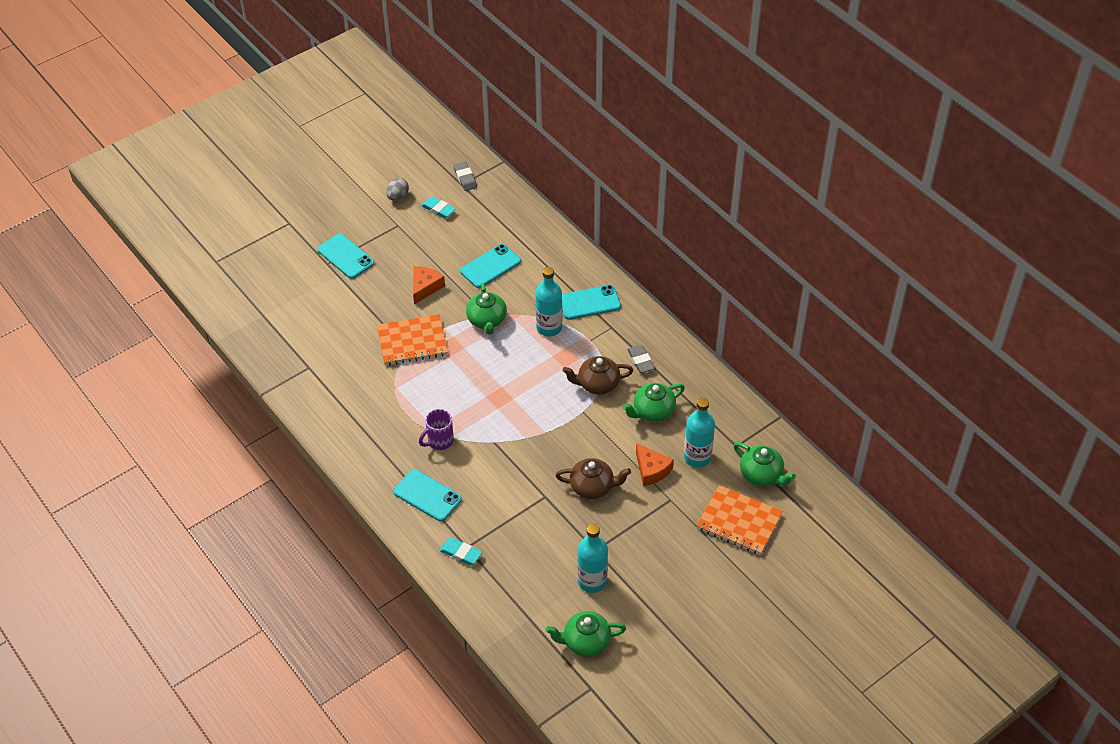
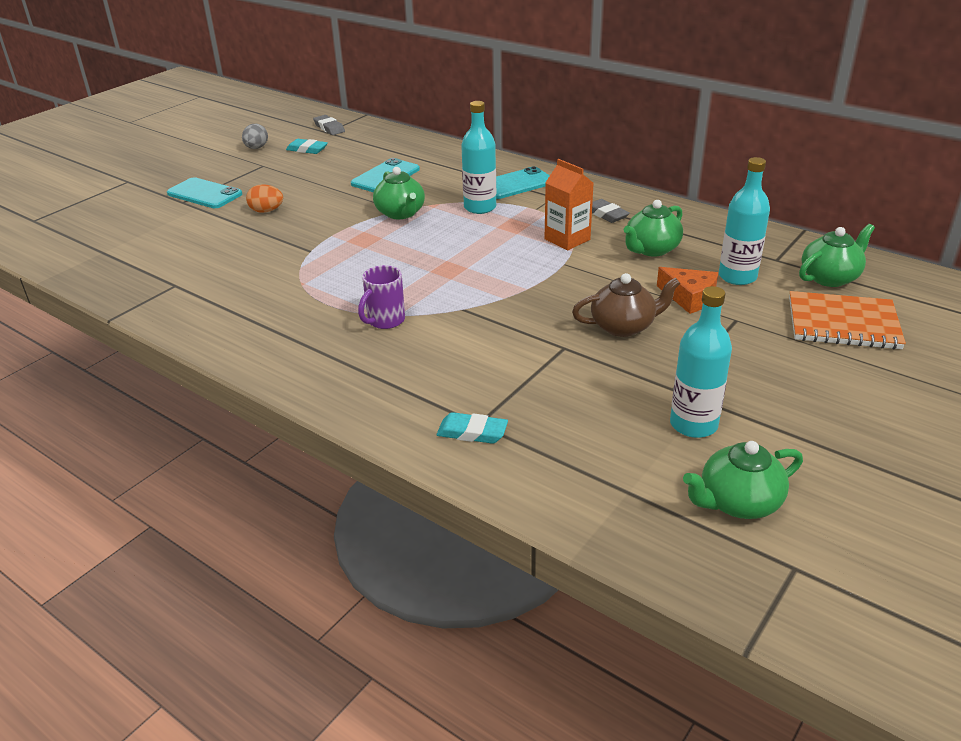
camera: 15 degrees left, 15 degrees down
orange notebook [377,314,448,365] -> none
turquoise phone [393,469,462,522] -> none
orange cheese [413,266,445,305] -> none
brown teapot [562,356,634,395] -> orange carton [544,159,593,250]
green teapot [733,442,796,486] -> green teapot turned 60 degrees counterclockwise [799,224,875,287]
none -> orange egg [246,184,283,213]

